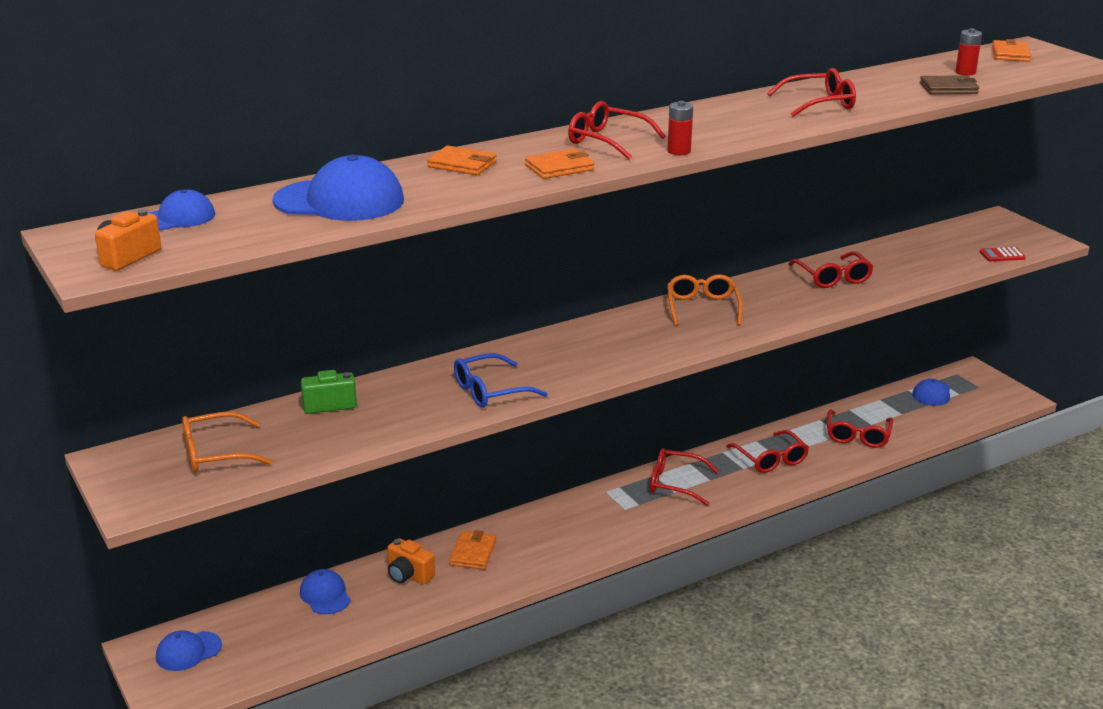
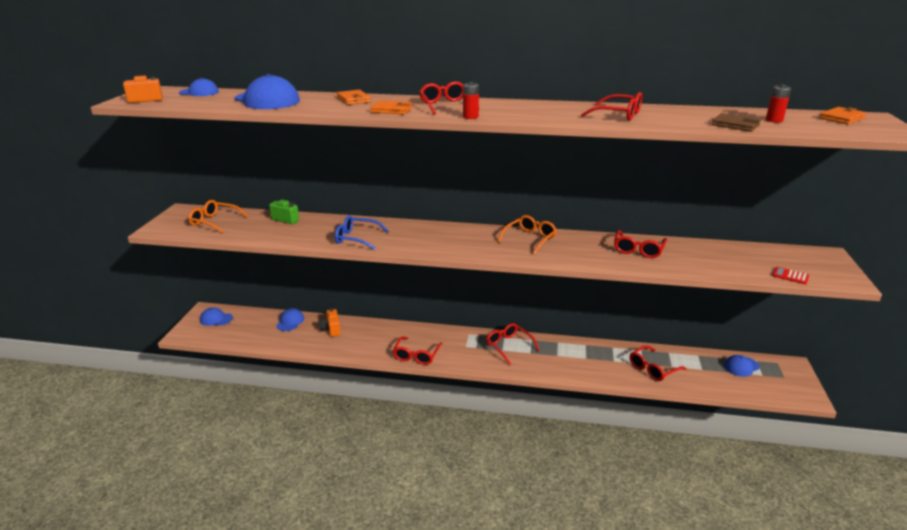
camera: 40 degrees right, 0 degrees up
orange wallet [449,530,497,570] -> none
red glasses [726,430,809,473] -> red glasses moved to [393,336,443,365]

